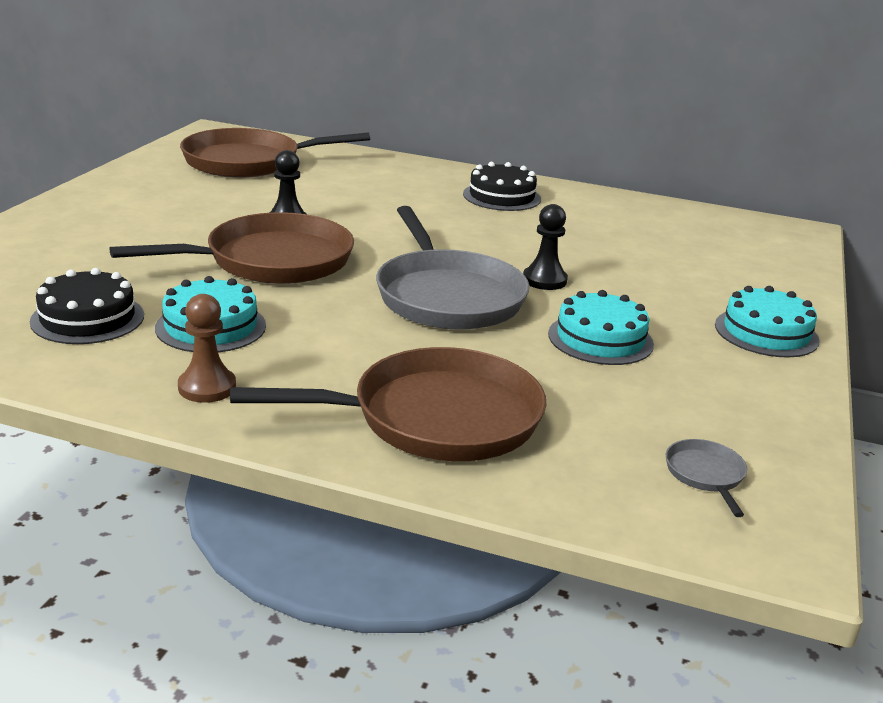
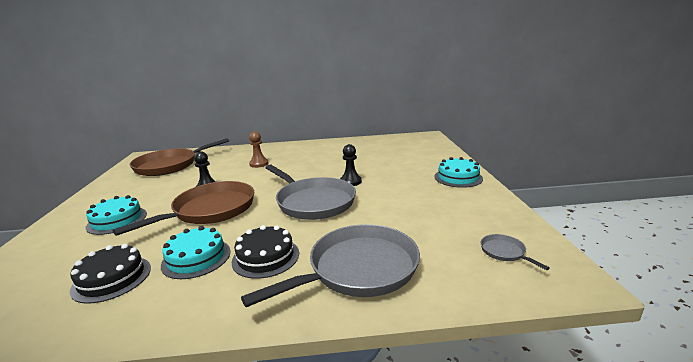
camera: 20 degrees left, 5 degrees down
brown pawn [178,294,236,403] -> brown pawn moved to [249,132,269,168]
brown pan [230,347,547,461] -> grey pan [241,224,420,307]
black cake [463,162,541,211] -> black cake moved to [231,225,299,279]
turquoise cake [548,290,654,365] -> turquoise cake moved to [85,195,147,235]

